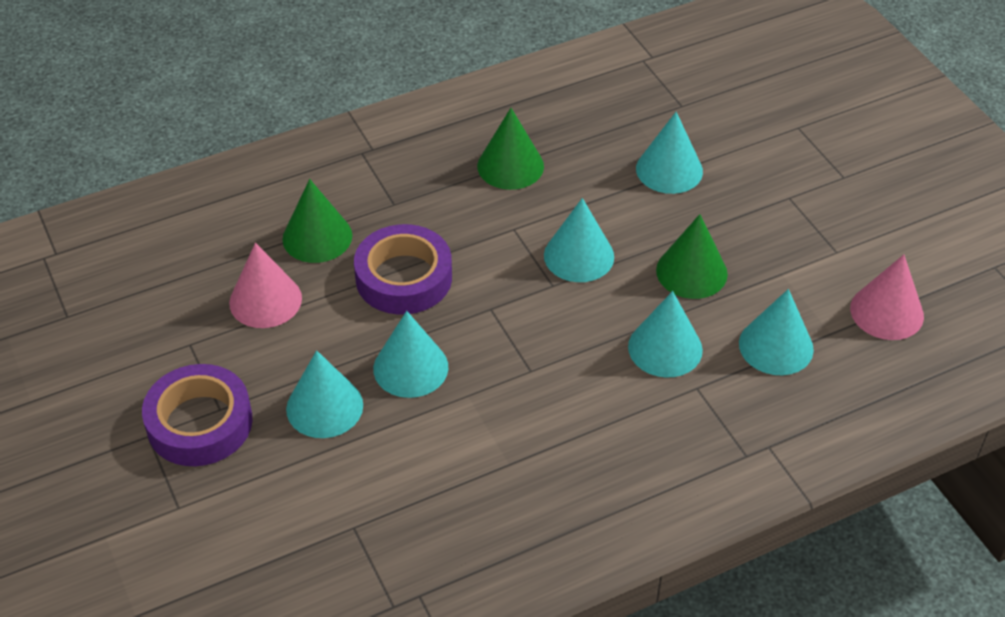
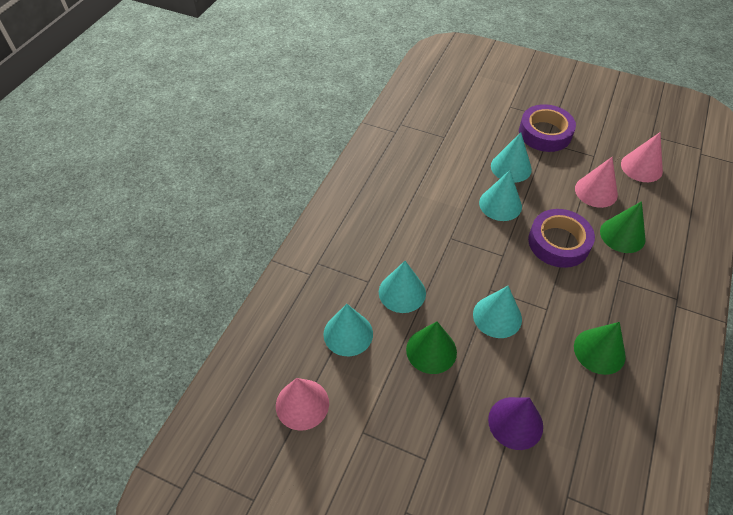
camera: 140 degrees right, 5 degrees up
turquoise cone [636,112,703,194] -> purple cone [488,397,543,450]
none -> pink cone [621,132,663,182]

